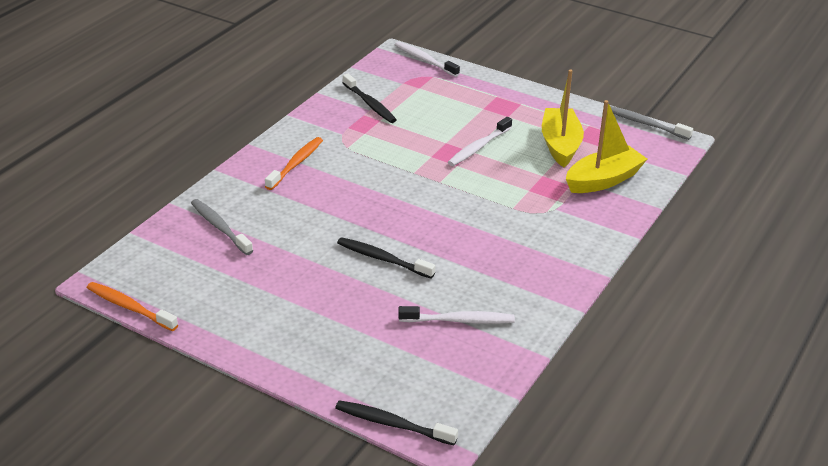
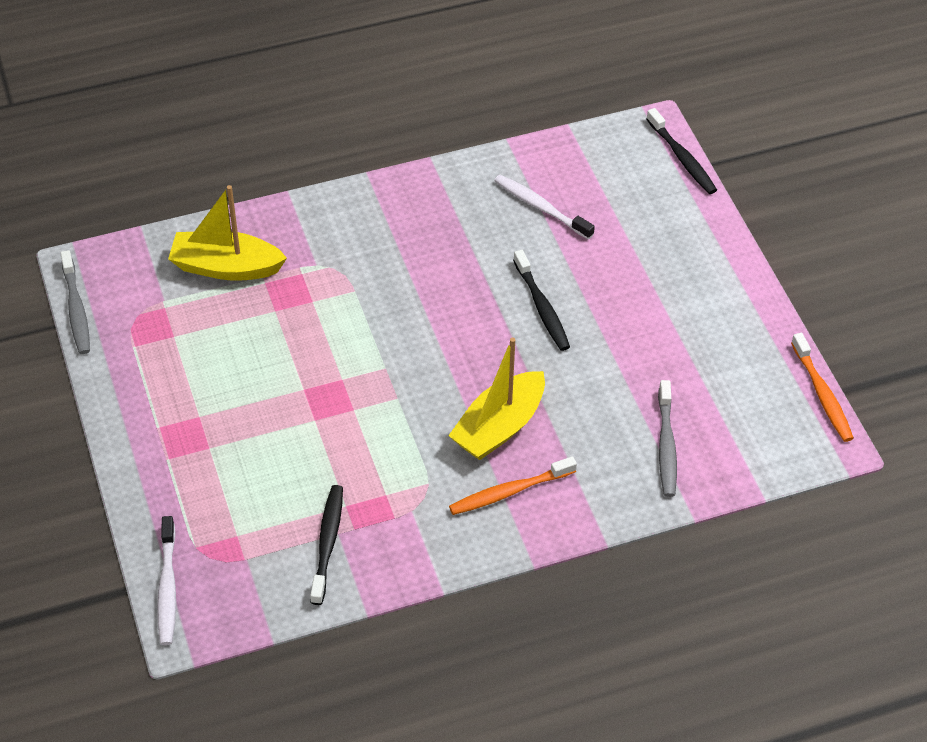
camera: 140 degrees left, 15 degrees up
white toothbrush [448,117,512,166] -> none
yellow boat [542,70,584,167] -> yellow boat moved to [448,337,545,460]

